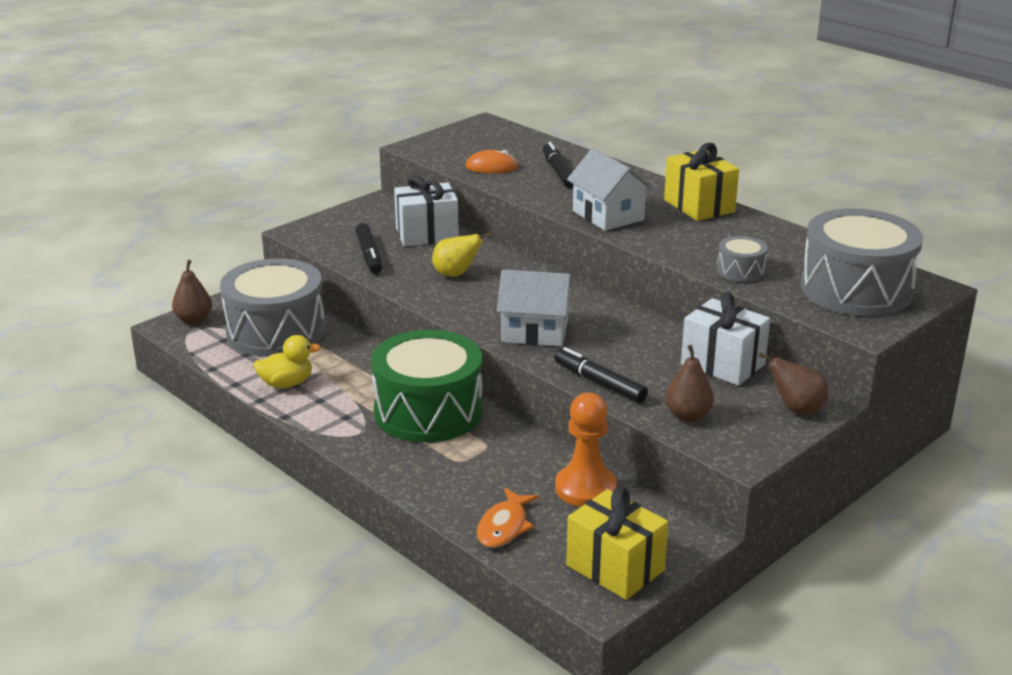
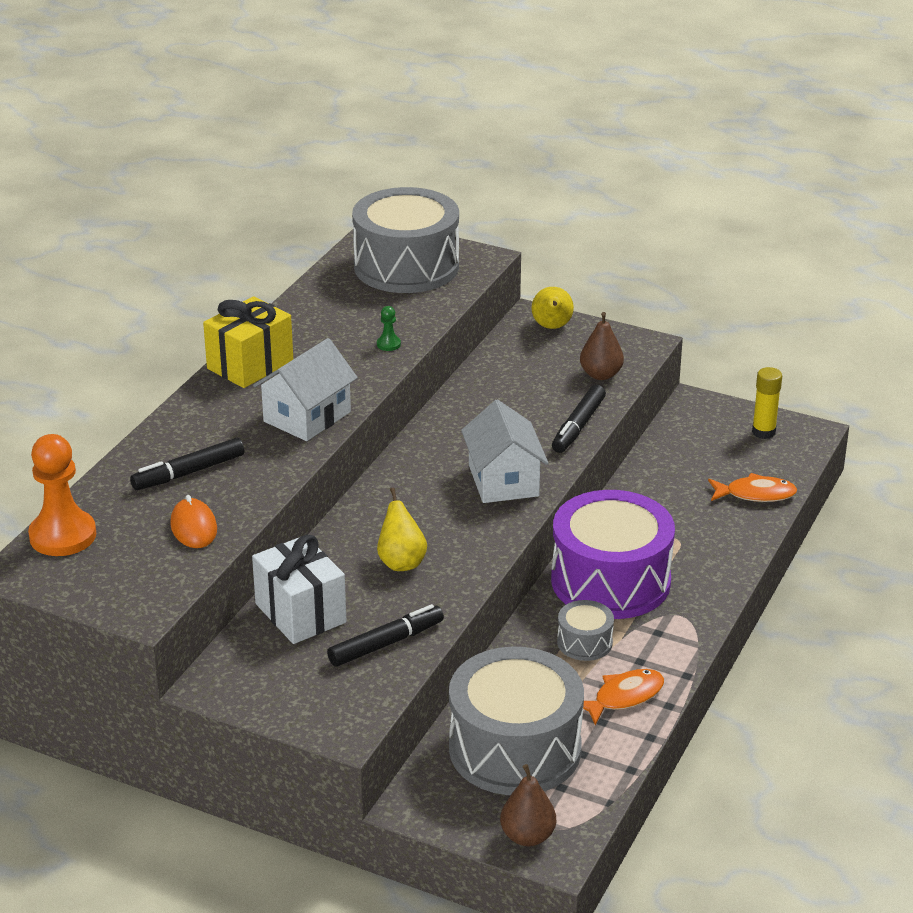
camera: 110 degrees left, 5 degrees up
yellow duck [253,335,321,388] -> orange fish [583,669,664,725]
green drum [371,330,483,442] -> purple drum [551,490,675,619]
orange pawn [555,393,617,507] -> orange pawn moved to [28,434,96,556]
yellow gift [566,487,668,600] -> yellow glue stick [752,367,782,439]
white gift [681,292,770,386] -> none
grey drum [717,236,768,282] -> grey drum moved to [557,600,614,661]
brown pear [759,352,828,414] -> yellow pear [531,287,574,329]
none -> green pawn [377,306,401,351]

